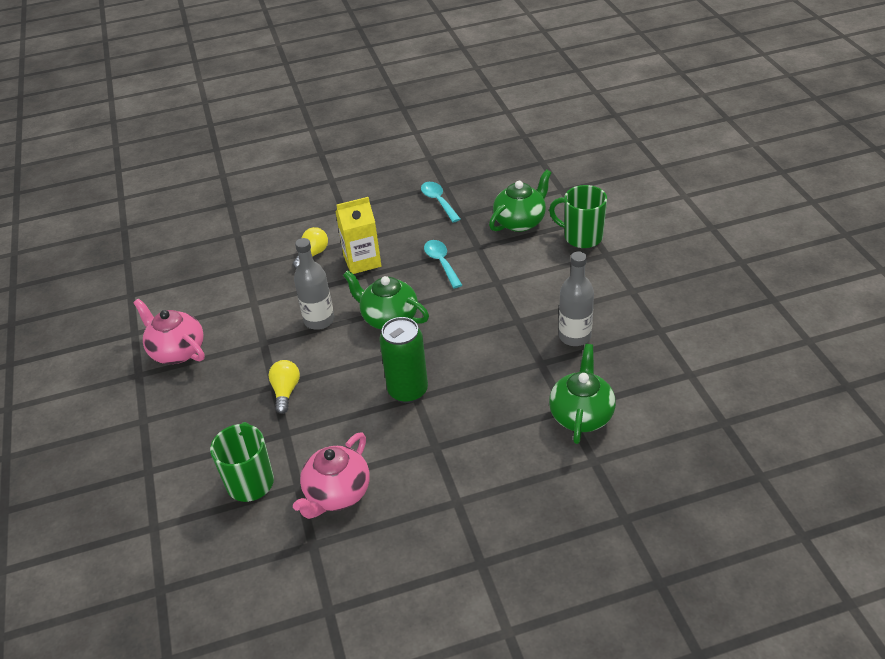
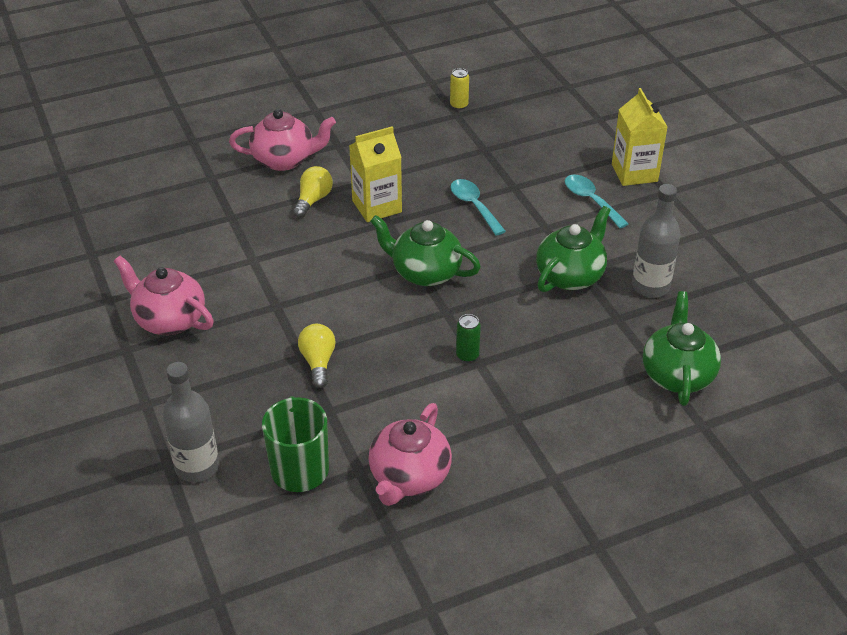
camera: 10 degrees left, 0 degrees up
grey bottle [294,238,334,330] -> grey bottle moved to [163,362,219,482]
green can [379,317,428,403] -> green can [456,314,481,362], size x0.47
turquoise spoon [421,182,460,222] -> turquoise spoon moved to [565,175,629,229]
green teapot [489,169,552,232] -> green teapot moved to [536,206,611,292]
green mug [549,185,607,248] -> yellow carton [612,88,667,186]
none -> pink teapot [229,109,336,171]
none -> yellow can [450,68,469,110]

